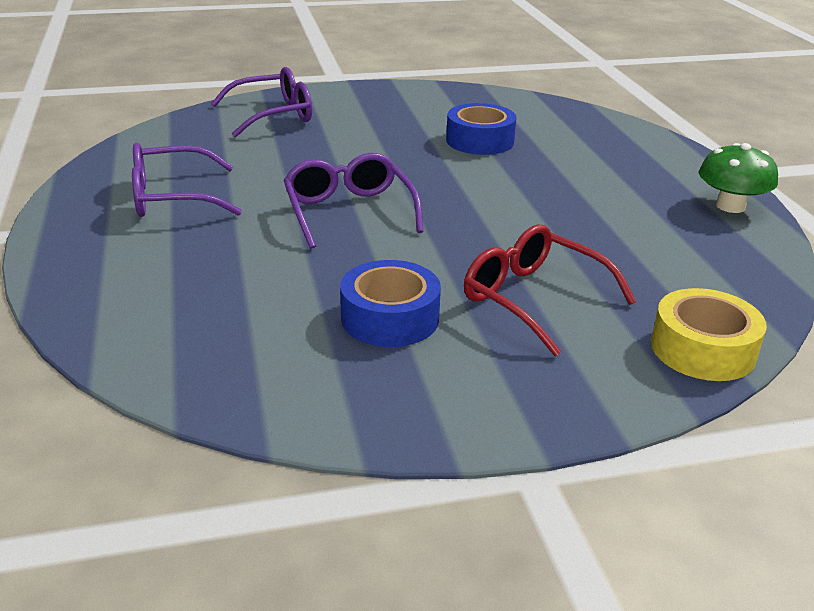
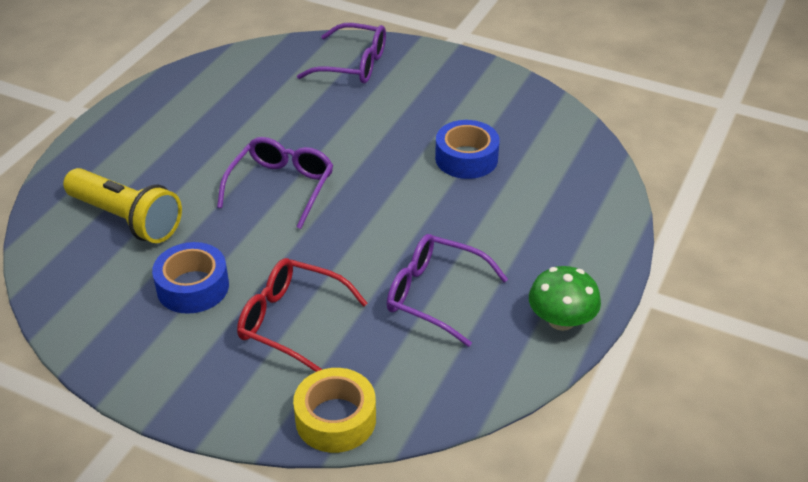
camera: 40 degrees right, 10 degrees up
purple glasses [132,143,242,217] -> purple glasses moved to [387,234,508,347]
red glasses [464,224,636,356] -> red glasses turned 60 degrees counterclockwise [237,258,368,372]
none -> yellow flashlight [63,168,182,243]

